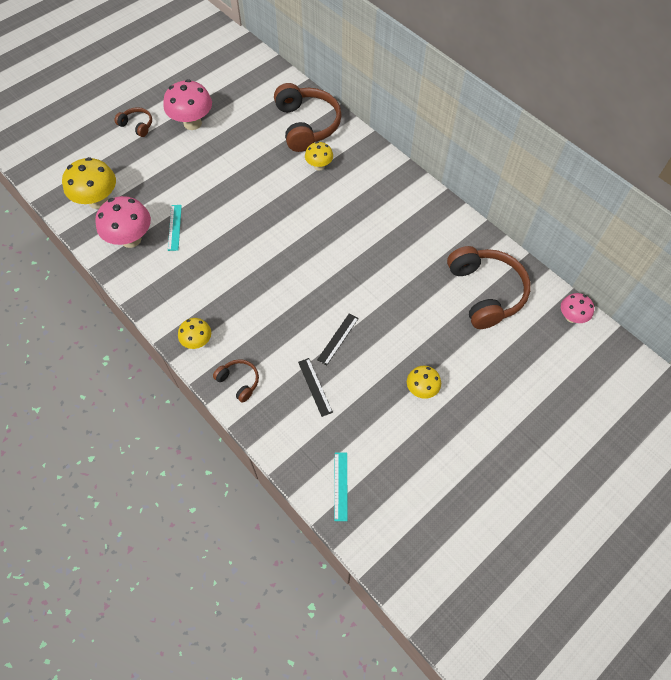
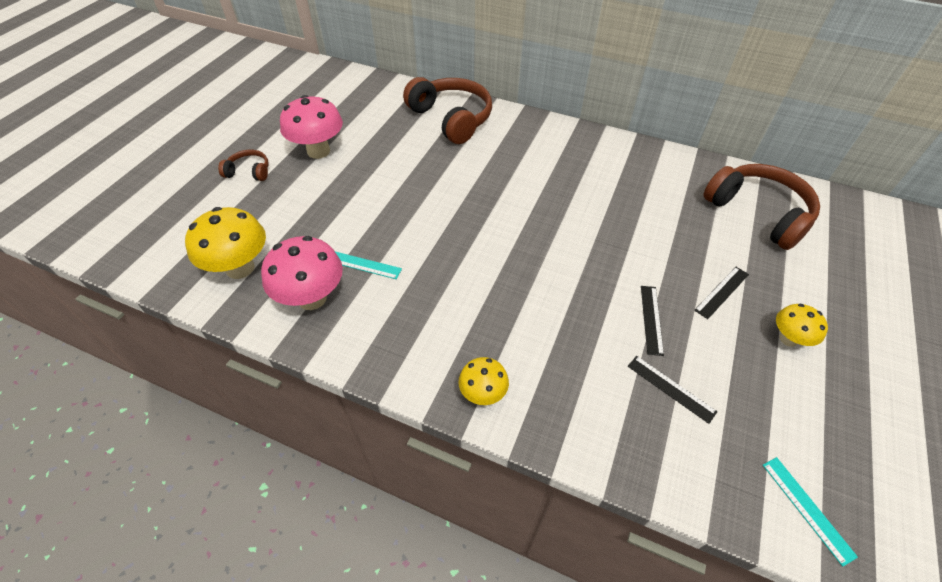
camera: 25 degrees left, 10 degrees down
turquoise ruler [168,205,182,251] -> turquoise ruler turned 45 degrees counterclockwise [335,251,402,279]
brown headphones [213,359,259,403] -> none
yellow mushroom [305,142,333,171] -> none
pink mushroom [561,293,594,323] -> none
none -> black ruler [694,267,749,319]

